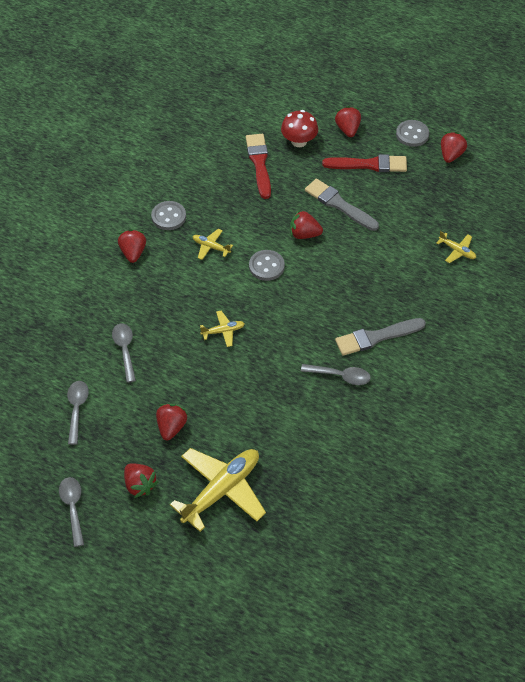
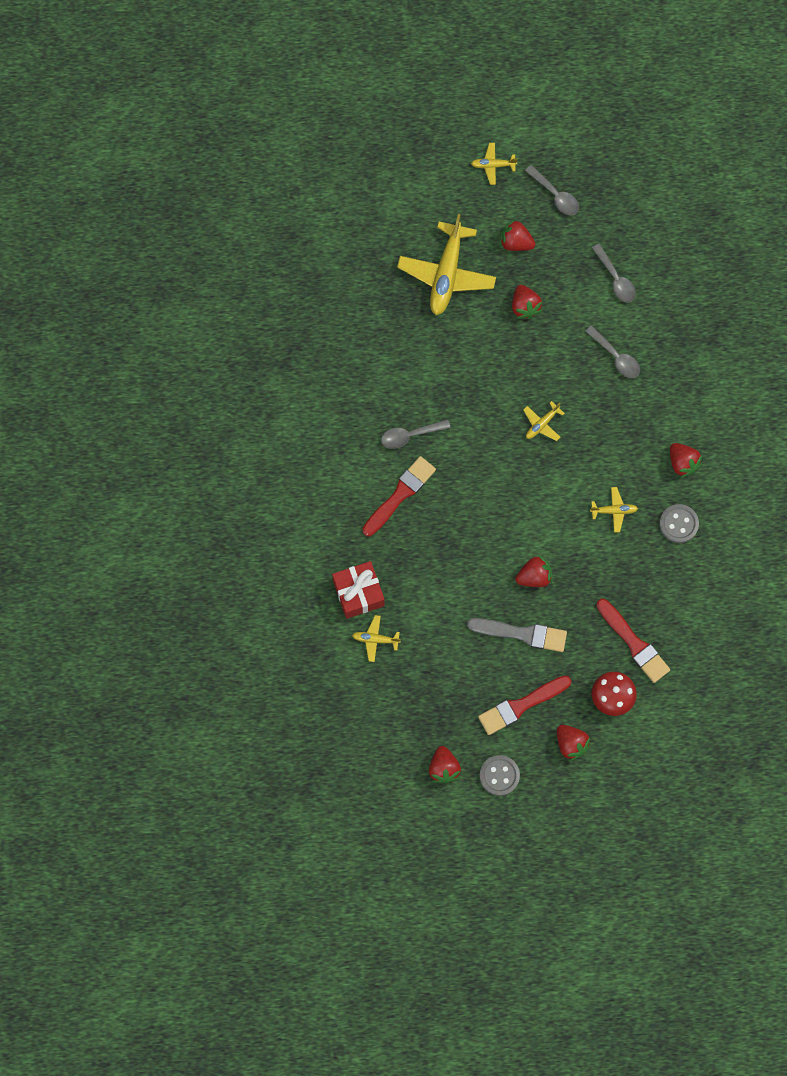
camera: 150 degrees right, 20 degrees up
grey button [249,250,285,281] -> none
grey brush [335,318,426,356] -> red brush [362,456,436,536]
none -> red gift [332,561,385,619]
none -> yellow plane [471,143,518,185]

